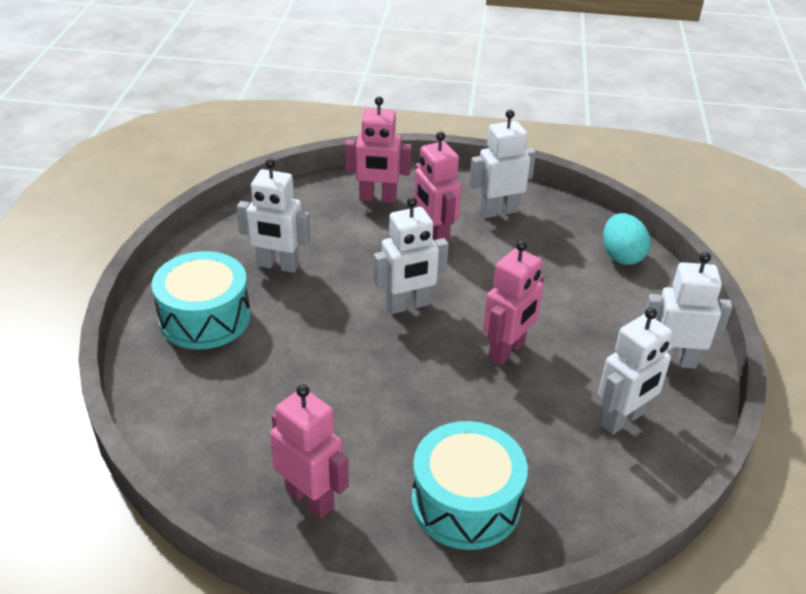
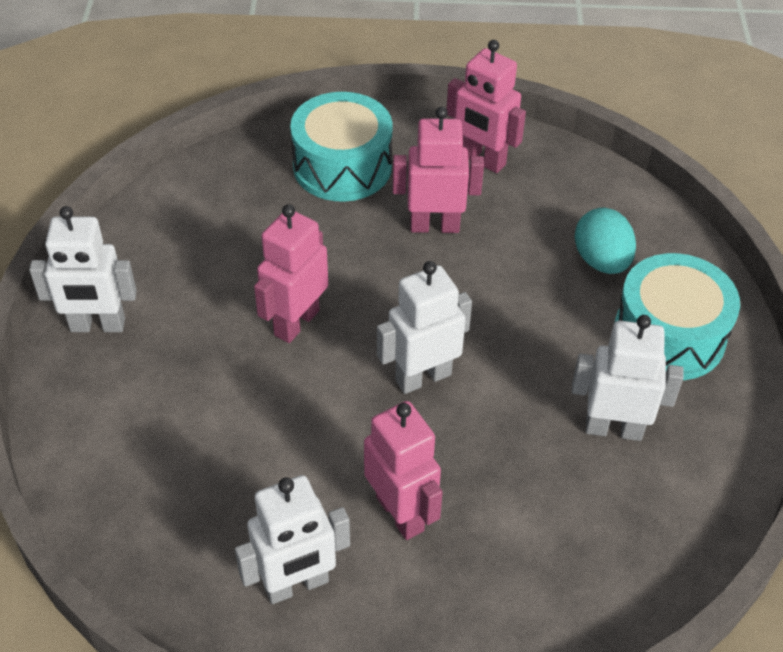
camera: 175 degrees right, 10 degrees up
pink robot [345,96,412,203] -> pink robot moved to [393,107,484,233]
white robot [598,307,674,434] -> none
turquoise egg [603,213,651,265] -> turquoise egg moved to [575,208,636,274]

